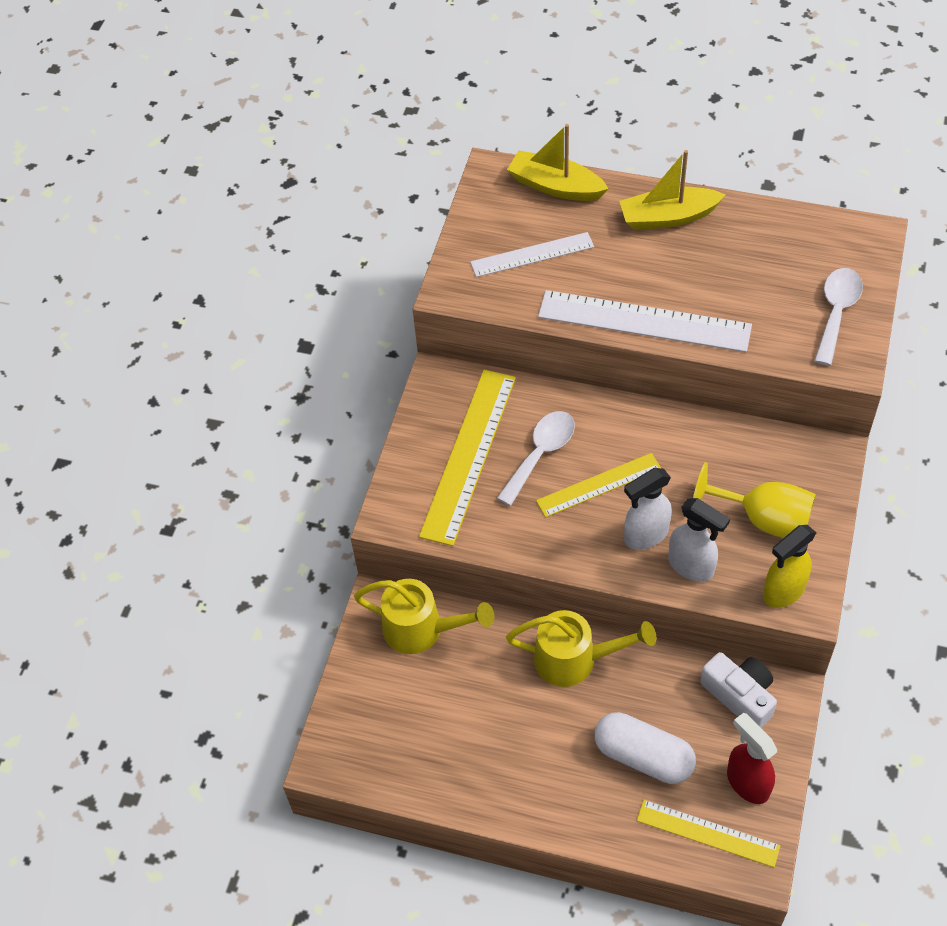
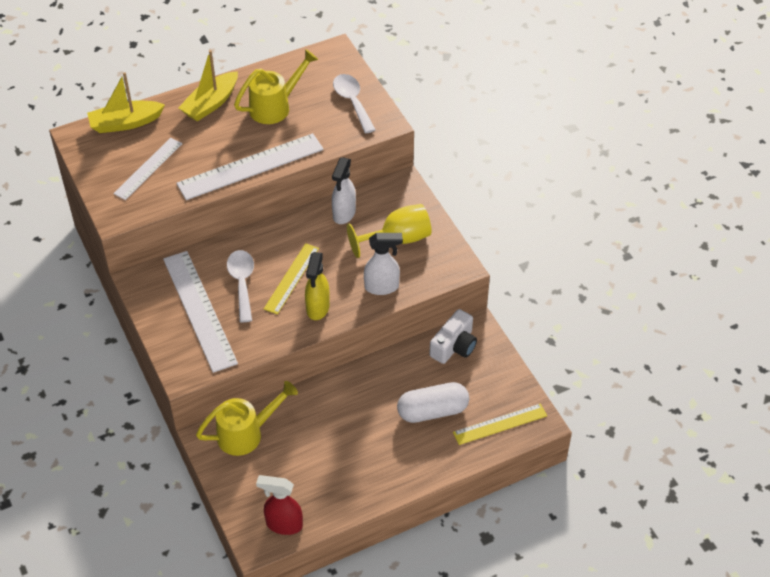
camera: 45 degrees left, 5 degrees down
yellow ruler [419,370,516,546] -> white ruler [163,251,238,373]
yellow watering can [506,610,657,687] -> yellow watering can moved to [234,49,318,124]
white spray bottle [624,468,672,550] -> white spray bottle moved to [332,157,356,224]
white camera [700,652,777,728] -> white camera turned 120 degrees clockwise [429,309,477,364]
red spray bottle [727,713,777,804] -> red spray bottle moved to [256,475,303,535]
yellow spray bottle [763,525,816,608] -> yellow spray bottle moved to [305,252,330,320]

